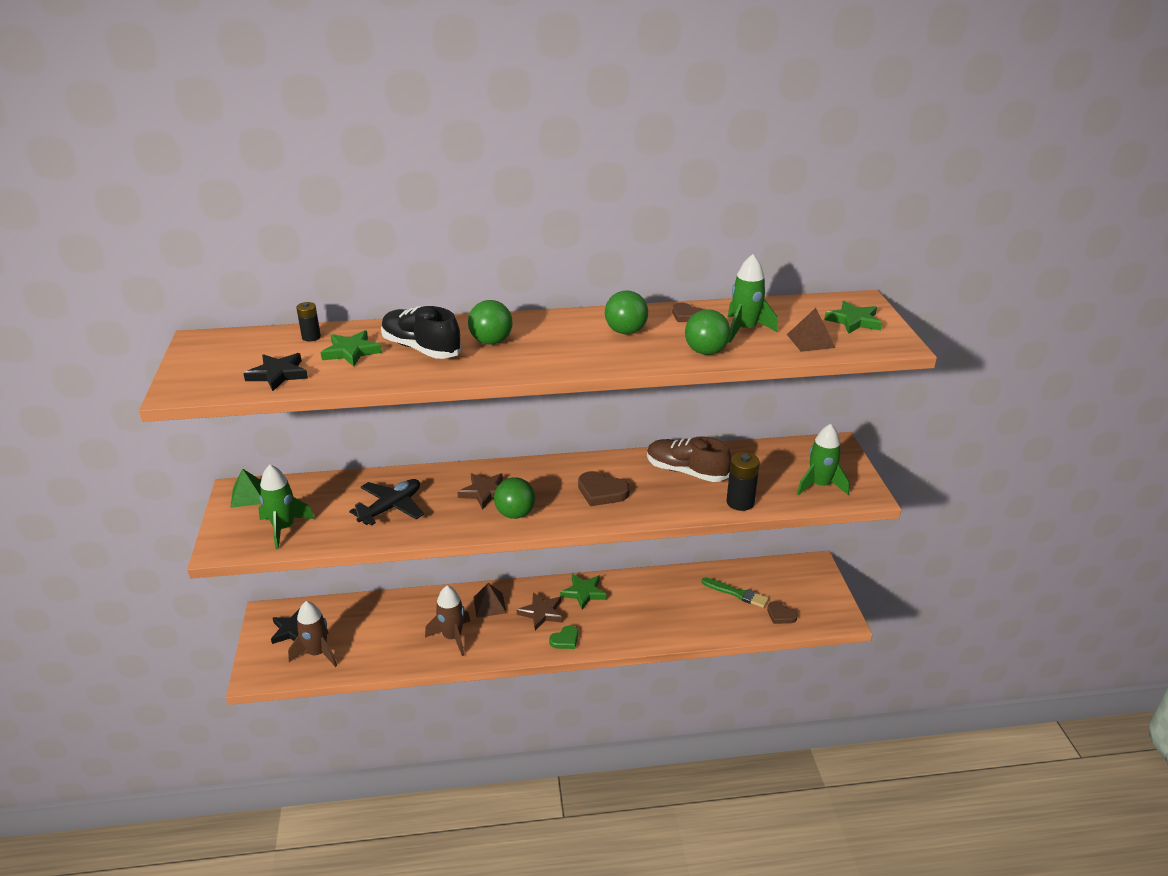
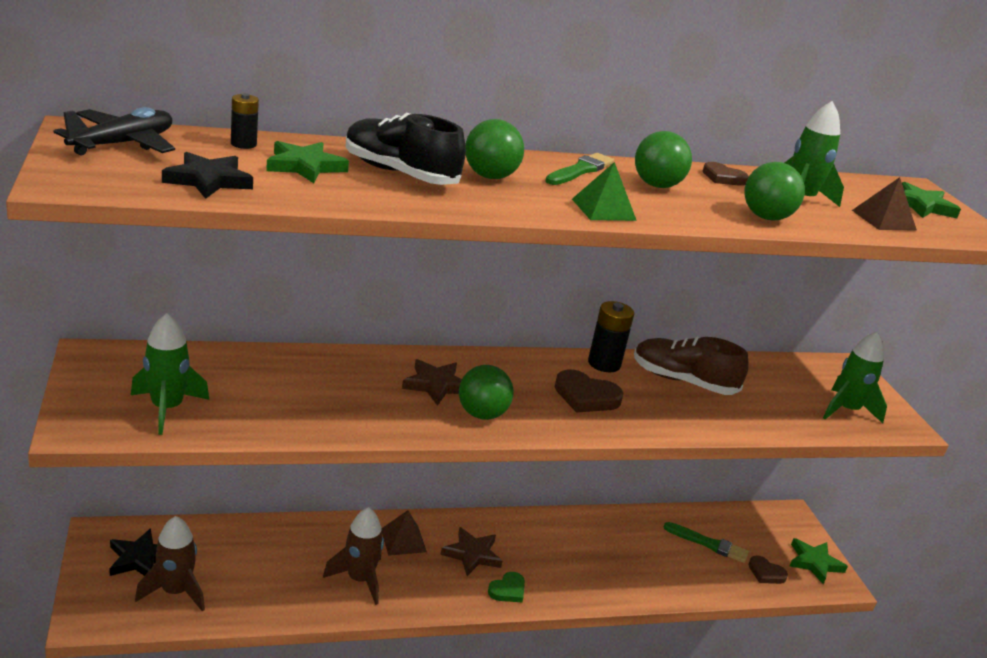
camera: 10 degrees left, 5 degrees down
green pyramid [230,468,261,508] -> green pyramid moved to [572,162,637,221]
black plane [349,479,424,525] -> black plane moved to [54,107,175,155]
green star [560,574,607,610] -> green star moved to [789,538,848,584]
black battery [727,452,760,511] -> black battery moved to [588,301,634,372]
none -> green brush [545,153,614,185]

